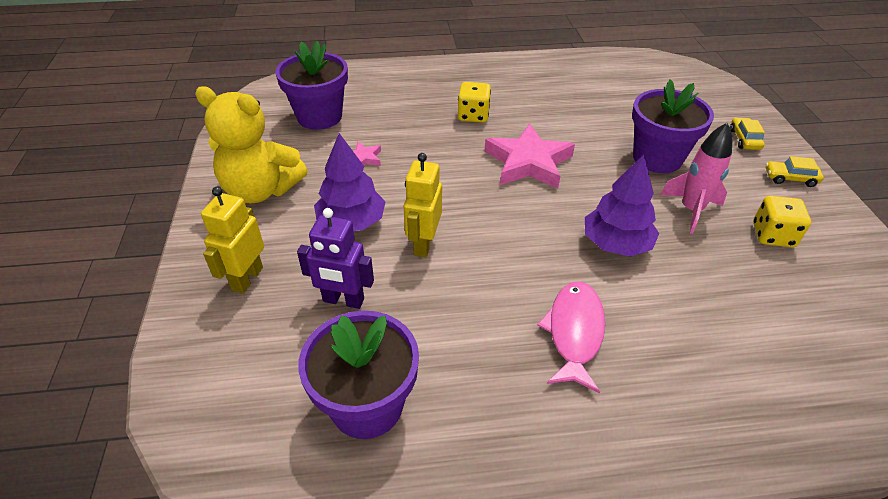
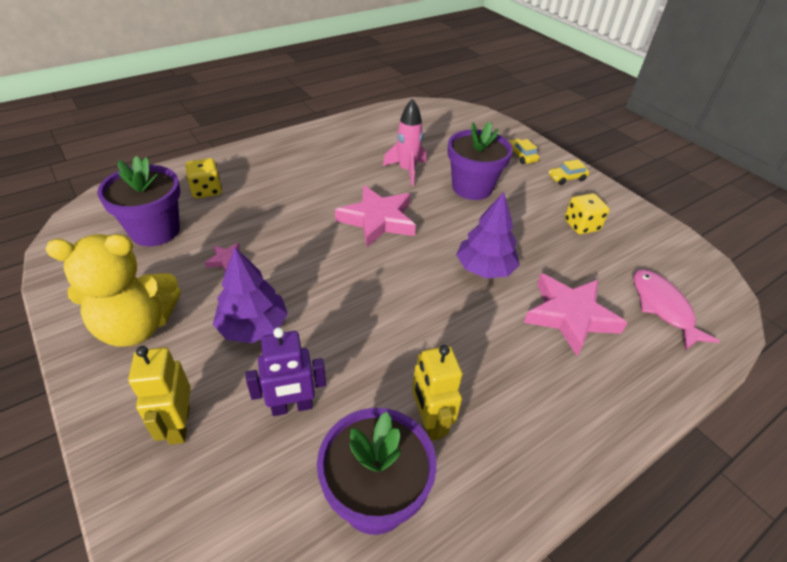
camera: 30 degrees left, 0 degrees up
yellow robot [404,153,442,257] -> yellow robot moved to [412,345,463,441]
yellow dice [458,82,491,123] -> yellow dice moved to [185,158,222,198]
pink fish [537,281,605,393] -> pink fish moved to [633,269,720,350]
pink rocket [660,123,732,234] -> pink rocket moved to [383,99,426,186]
none -> pink star [523,273,627,356]

